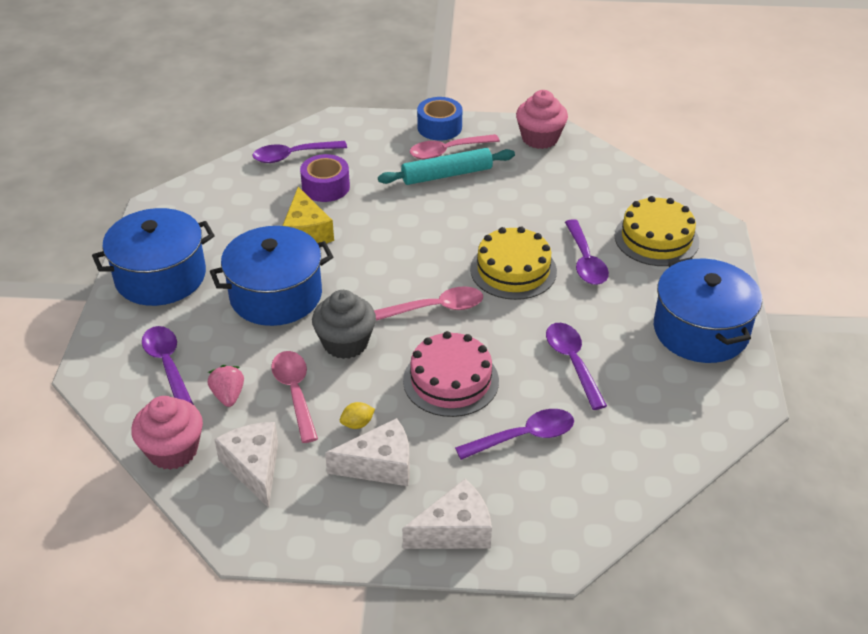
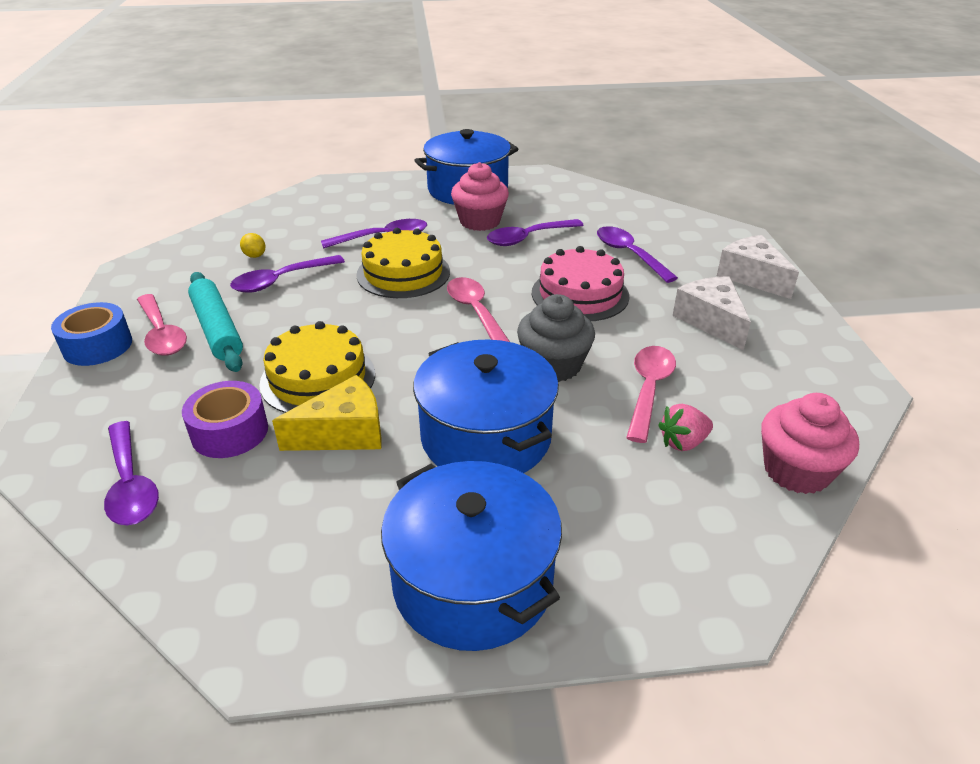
camera: 100 degrees left, 5 degrees down
purple spoon [142,326,194,405] -> purple spoon moved to [230,255,345,292]
white cheese [214,422,278,508] -> none
pink spoon [271,351,318,443] -> pink spoon turned 135 degrees clockwise [626,346,676,443]
yellow lemon [340,402,375,429] -> yellow lemon moved to [240,233,266,258]
pink cupcake [516,90,568,149] -> pink cupcake moved to [451,162,509,231]
yellow cake [614,196,699,266] -> yellow cake moved to [259,321,375,413]

